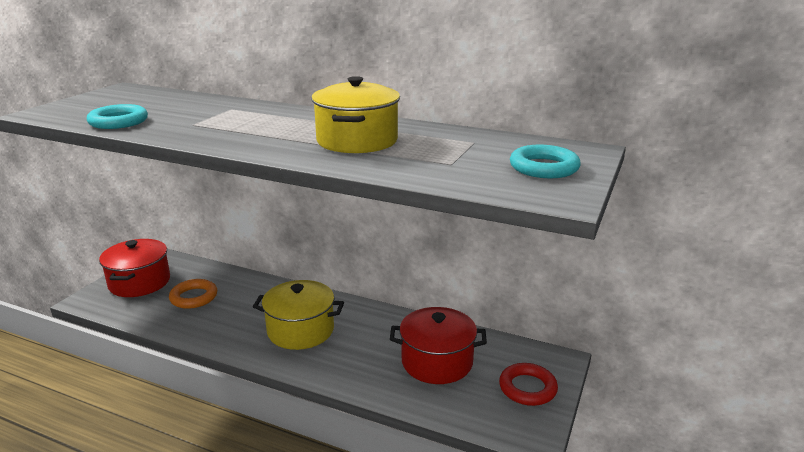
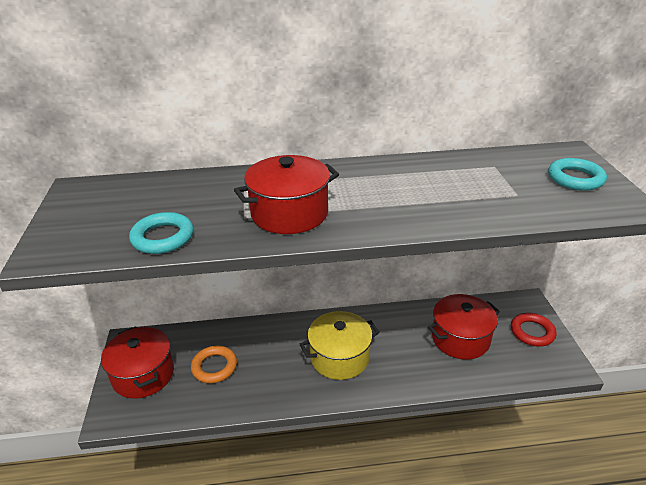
camera: 30 degrees left, 10 degrees up
yellow pot [311,76,400,153] -> none
none -> red pot [234,155,339,234]

